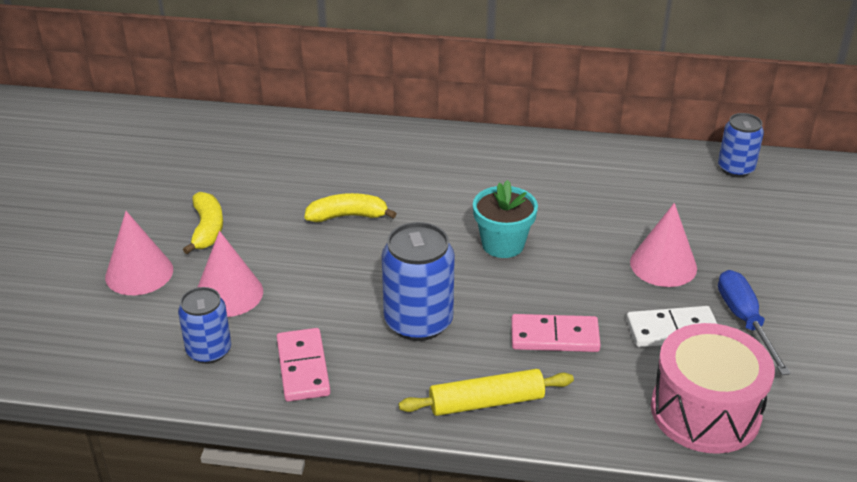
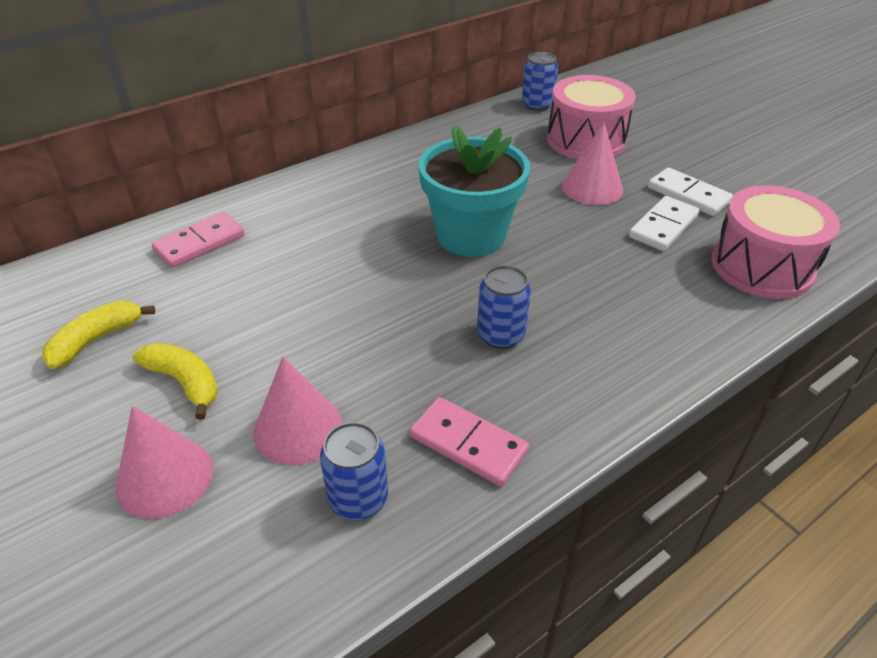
camera: 45 degrees left, 5 degrees up
yellow banana [304,193,397,222] -> yellow banana moved to [42,301,155,369]
blue can [382,222,455,341] -> blue can [477,265,531,349], size x0.64
yellow rolling pin [399,369,574,416] -> none
turquoise flower pot [473,180,538,258] -> turquoise flower pot [418,125,530,257], size x1.59
pink domino [511,314,601,352] -> pink domino moved to [151,212,245,268]
blue screwdriver [718,270,791,375] -> white domino [648,167,733,216]
none -> pink drum [547,75,636,160]

